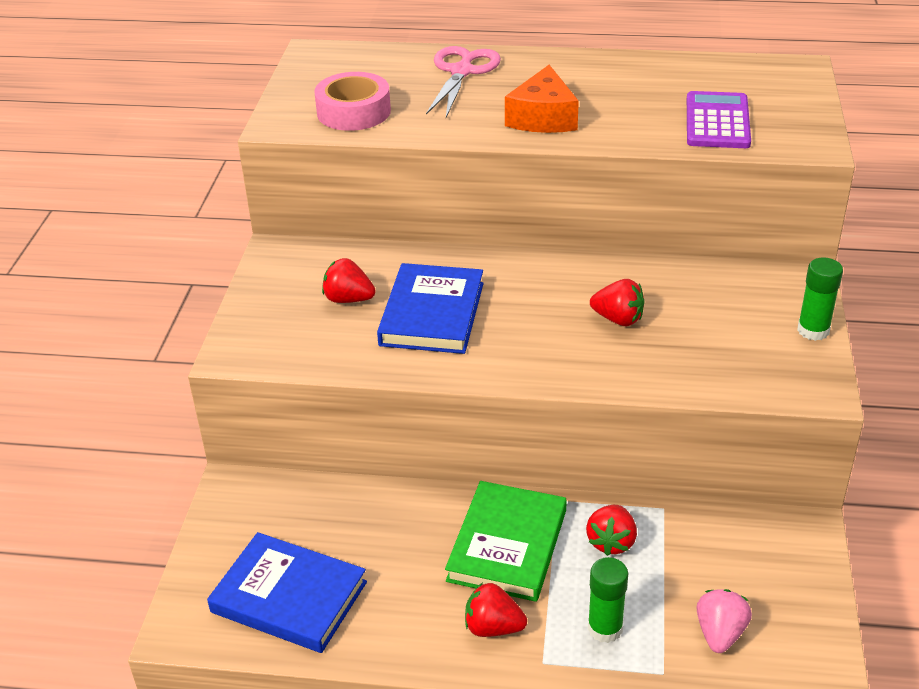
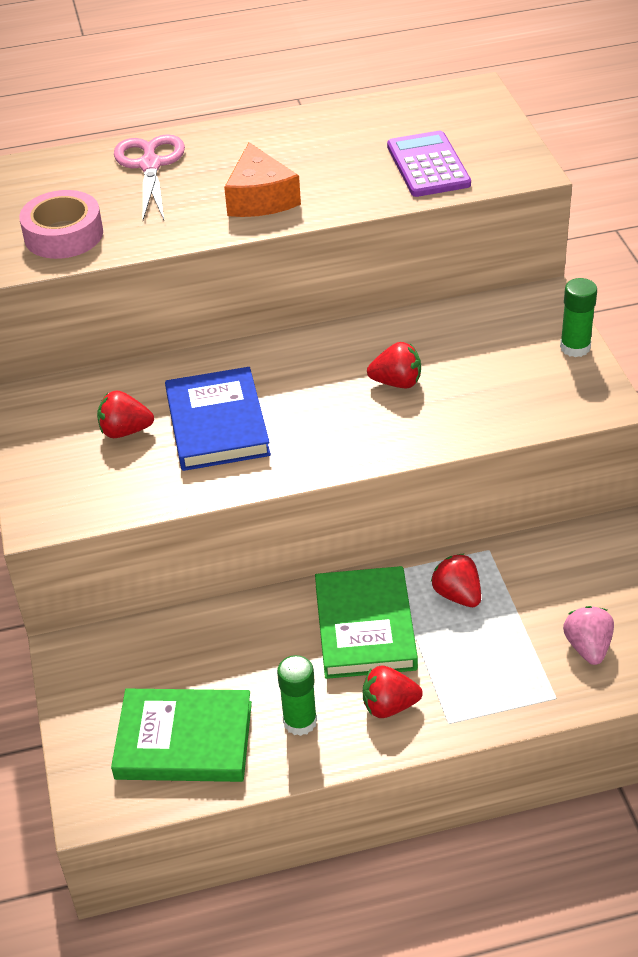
camera: 20 degrees left, 5 degrees up
blue book [207,532,367,653] -> green book [111,689,252,782]
red strawberry [586,505,637,556] -> red strawberry turned 150 degrees clockwise [431,554,481,607]
green glue stick [588,557,628,643] -> green glue stick moved to [277,655,317,736]

